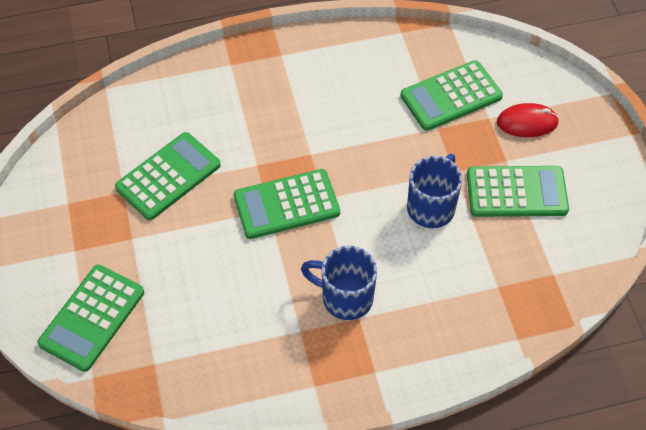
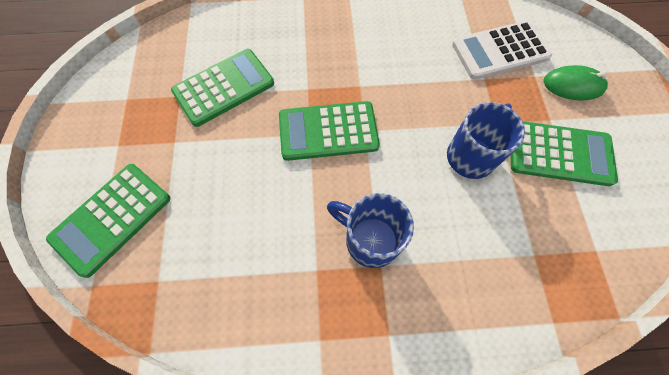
camera: 10 degrees right, 10 degrees up
green calculator [400,60,503,131] -> white calculator [452,21,552,80]
red mouse [497,103,559,137] -> green mouse [543,65,609,100]

